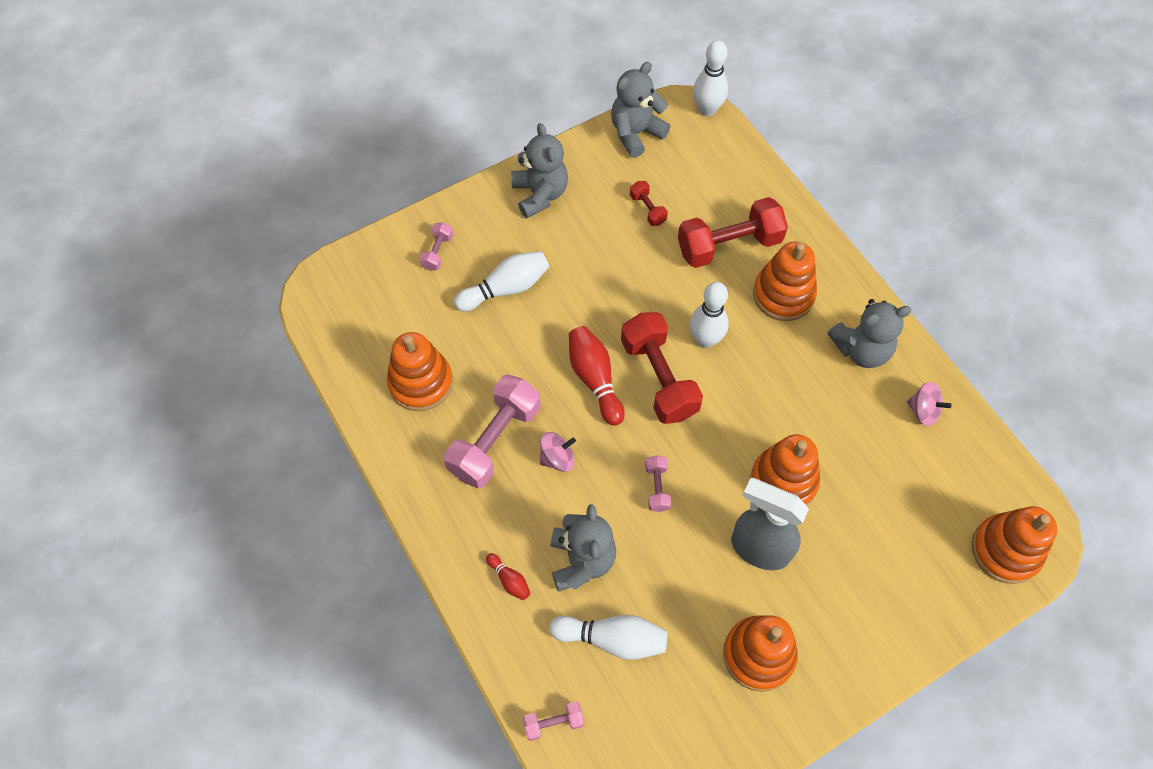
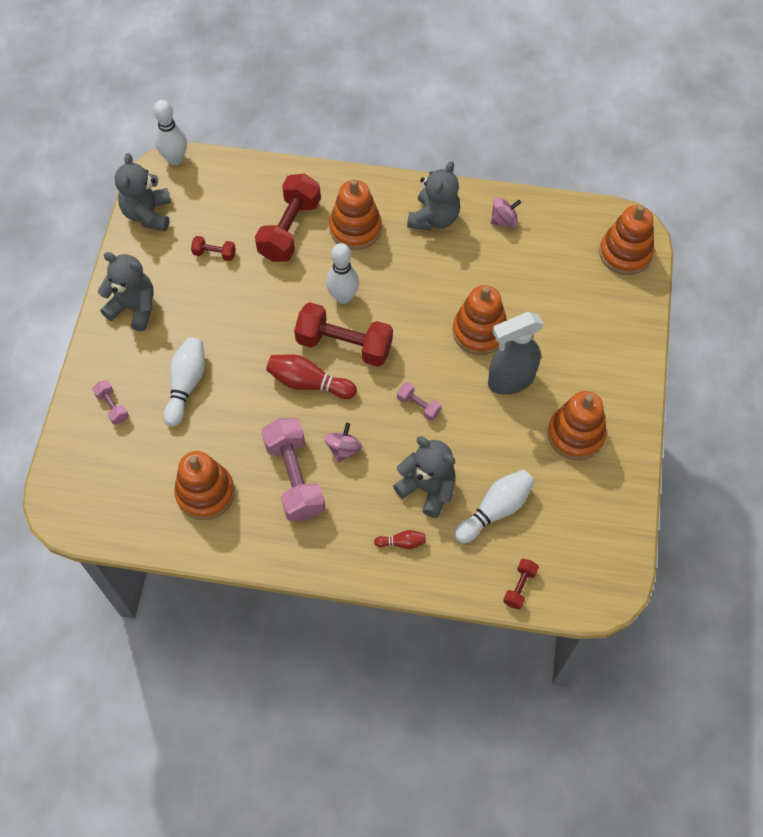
camera: 50 degrees left, 0 degrees up
pink dumbbell [523,702,584,741] -> red dumbbell [503,559,539,609]

